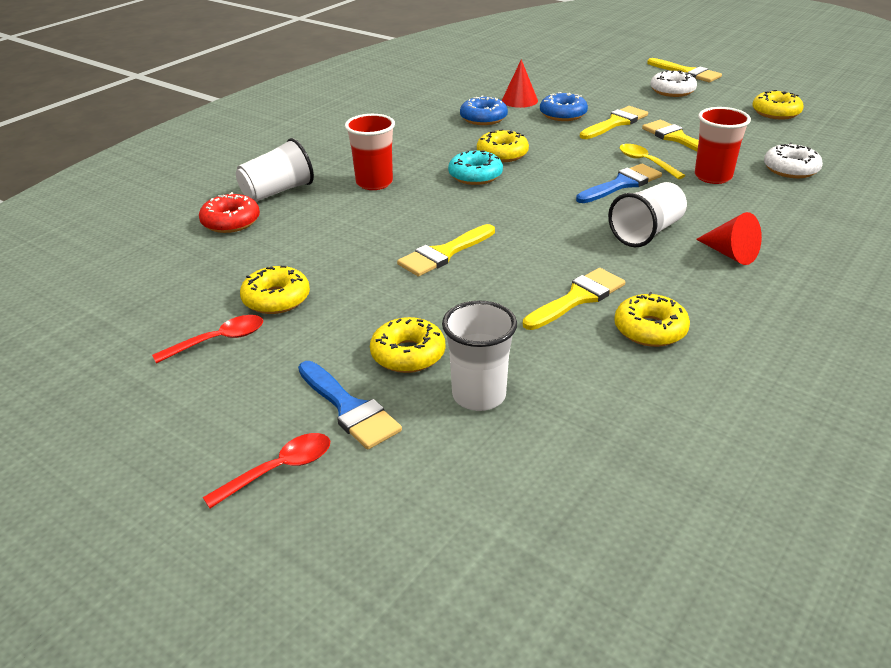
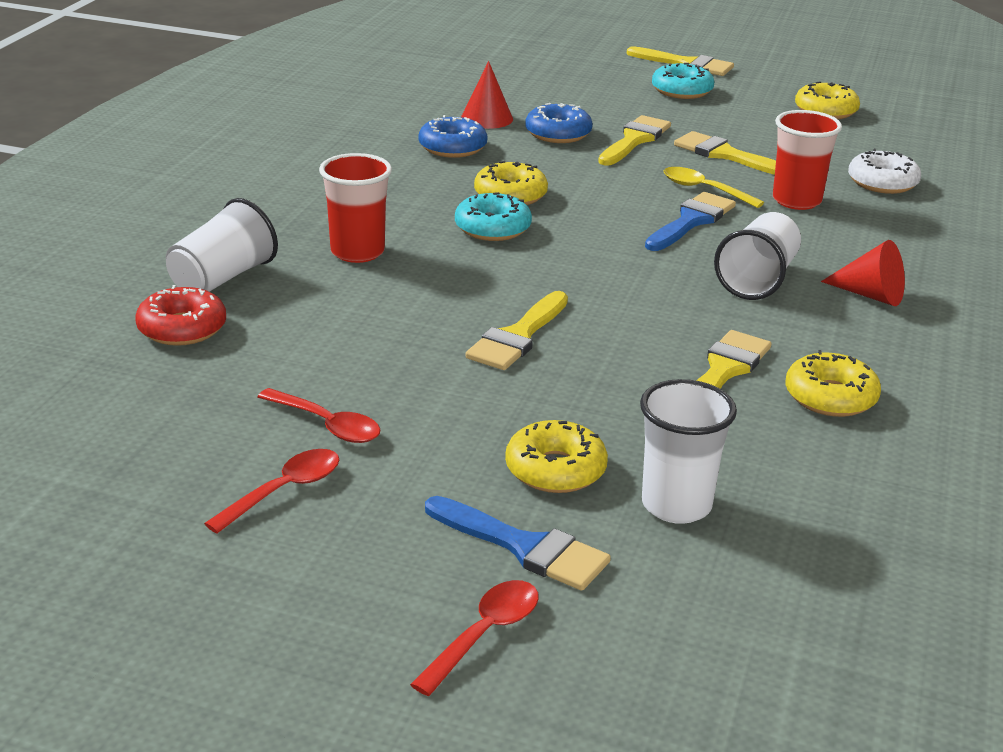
camera: 20 degrees left, 5 degrees down
yellow donut [240,266,310,314] -> red spoon [258,388,380,443]
white donut [650,70,697,97] -> turquoise donut [652,63,714,99]

